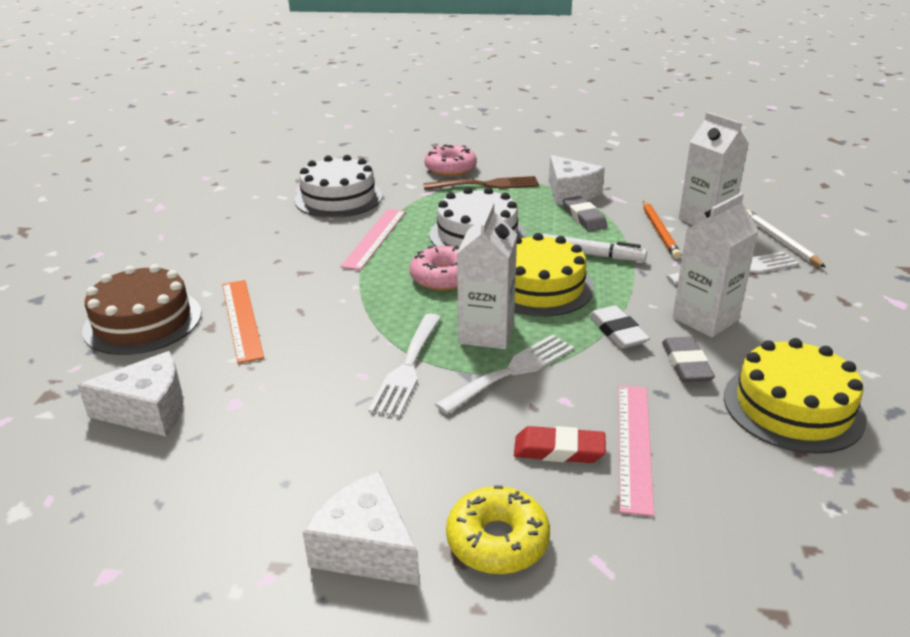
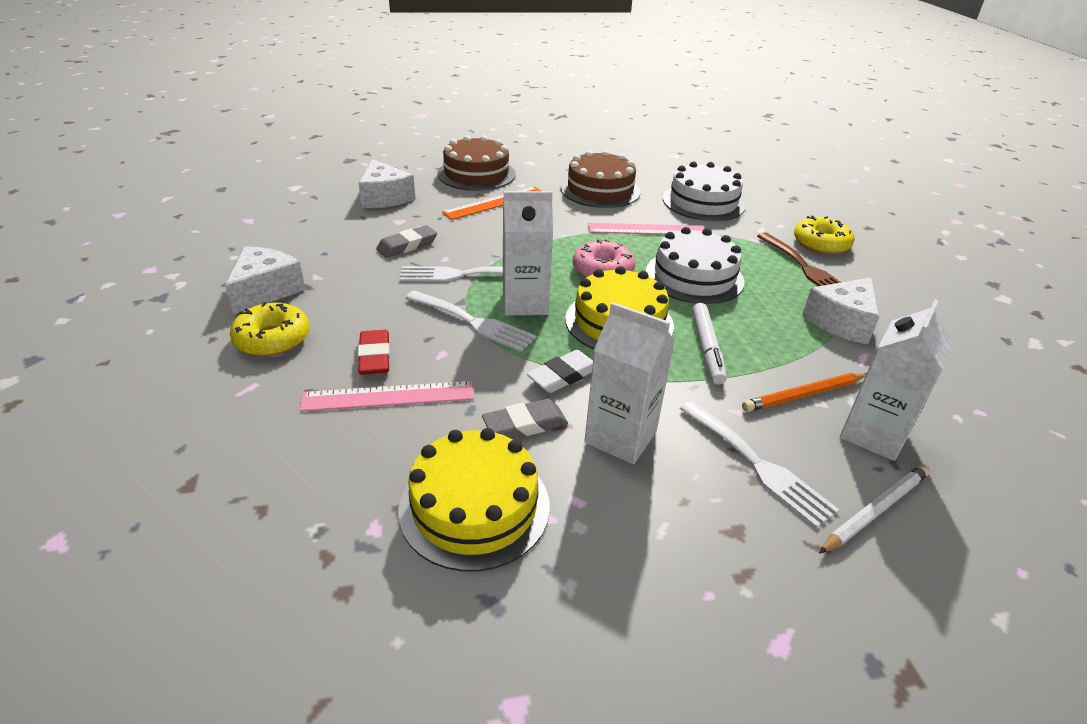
camera: 70 degrees right, 5 degrees up
pink donut [424,144,477,176] -> yellow donut [794,216,855,255]
grey eraser [563,196,608,232] -> grey eraser moved to [376,225,437,258]
none -> brown cake [561,150,641,208]

